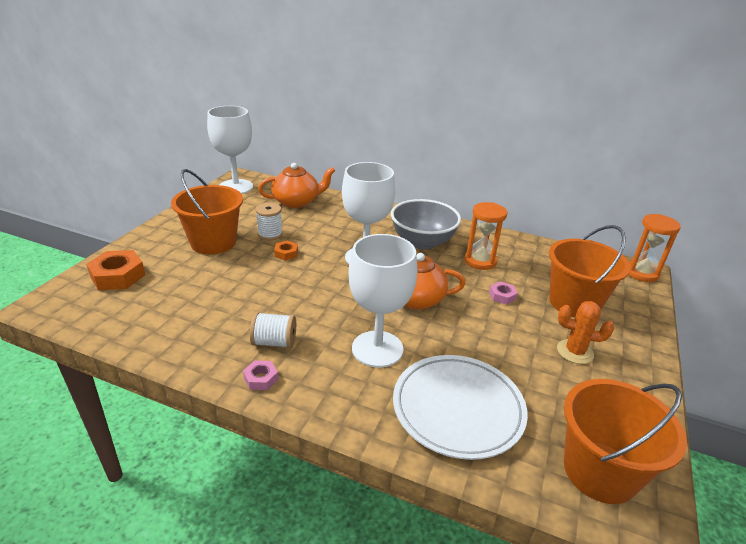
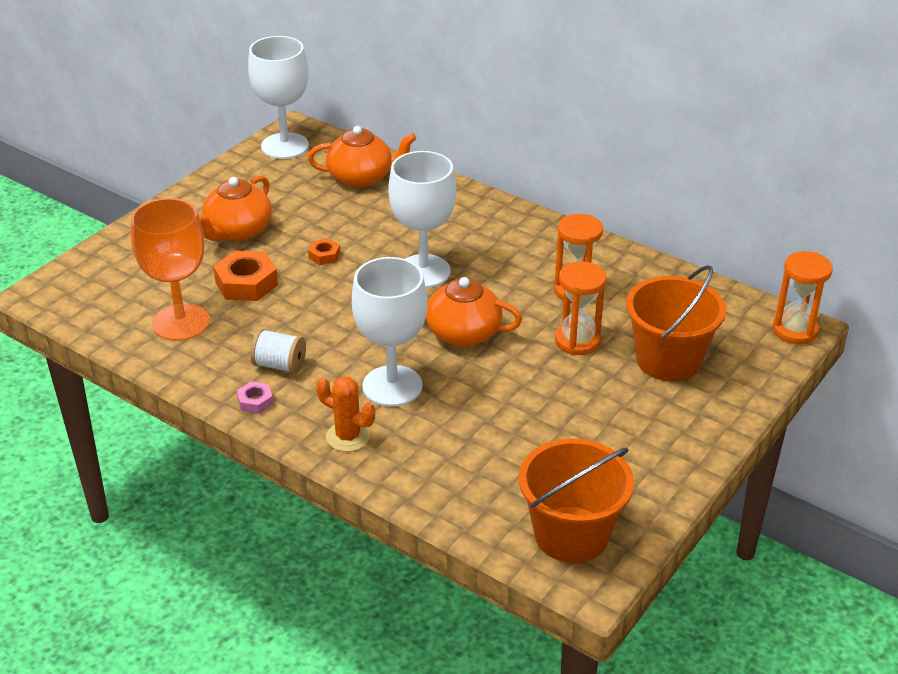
camera: 15 degrees right, 5 degrees up
orange nut [86,250,145,290] -> orange nut moved to [213,251,278,301]
orange bucket [171,169,243,254] -> orange teapot [198,176,272,241]
white spool [255,203,283,240] -> none
grey bowl [391,199,461,250] -> none
white plate [393,355,528,460] -> none
pink nut [489,282,518,305] -> orange hourglass [555,262,607,355]
orange cactus [557,301,614,364] -> orange cactus moved to [316,376,375,452]
none -> orange goblet [131,198,210,341]

